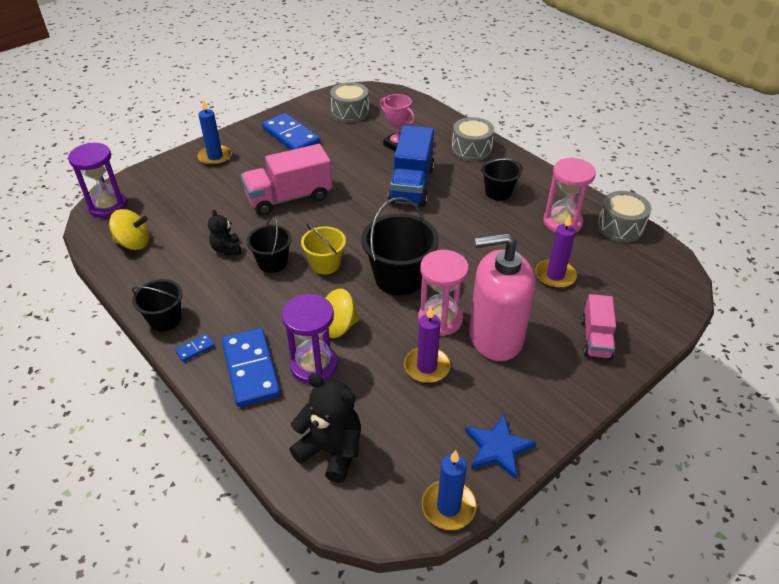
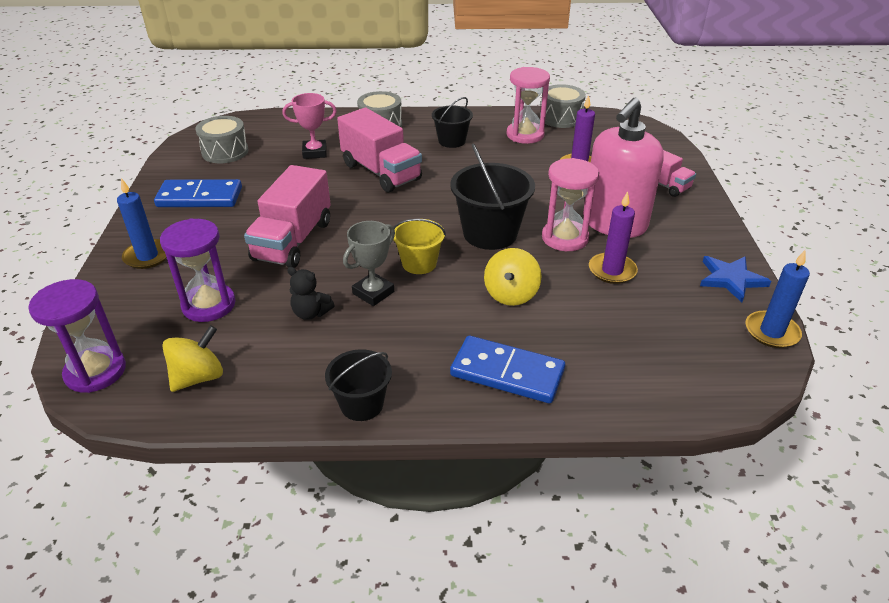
camera: 50 degrees left, 5 degrees down
blue domino [175,334,215,362] -> none
black bucket [247,216,292,273] -> grey trophy [343,221,395,306]
purple hourglass [282,294,338,384] -> purple hourglass moved to [160,218,236,322]
black teddy bear [289,373,361,483] -> none
blue truck [388,125,434,207] -> pink truck [337,108,422,192]

